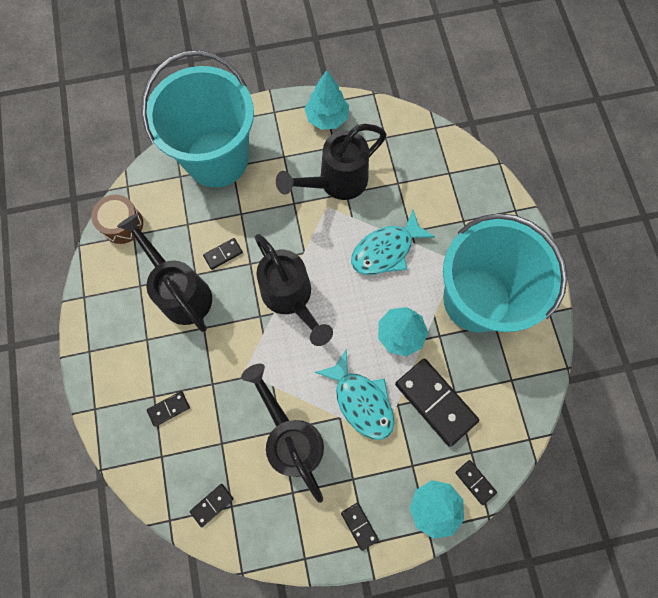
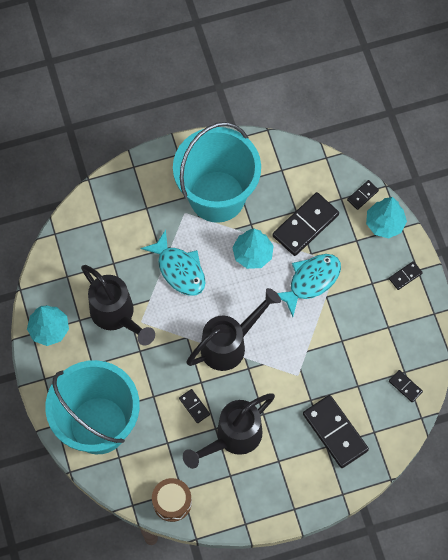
camera: 95 degrees left, 5 degrees down
black domino [147,391,190,427] -> black domino [303,395,369,468], size x2.09
black watering can [241,364,324,503] -> none

